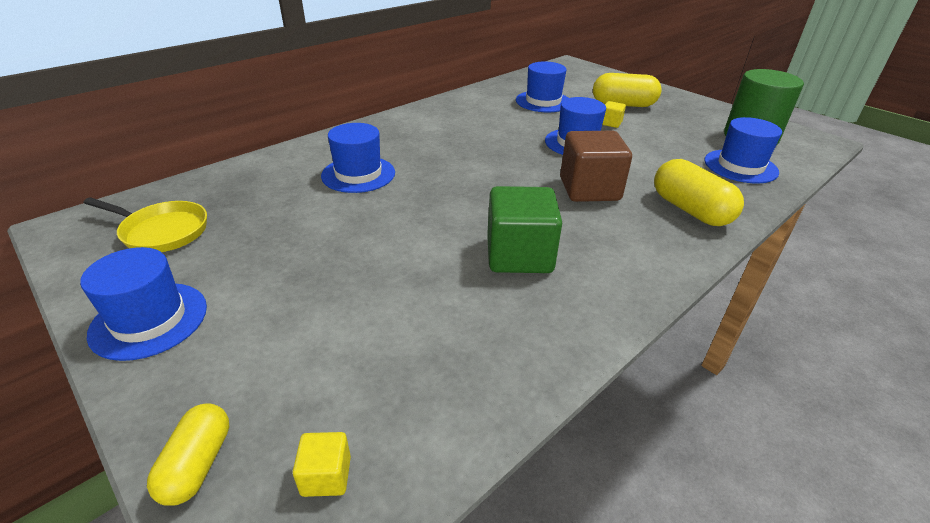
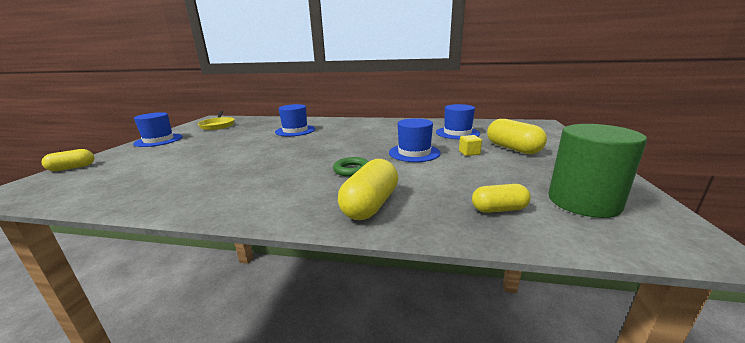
camera: 55 degrees right, 15 degrees down
yellow cube [293,432,351,497] -> none
green cube [487,186,562,273] -> none
brown cube [560,131,632,202] -> green ring [333,157,369,177]
blue hat [704,117,782,183] -> yellow capsule [472,184,531,213]

